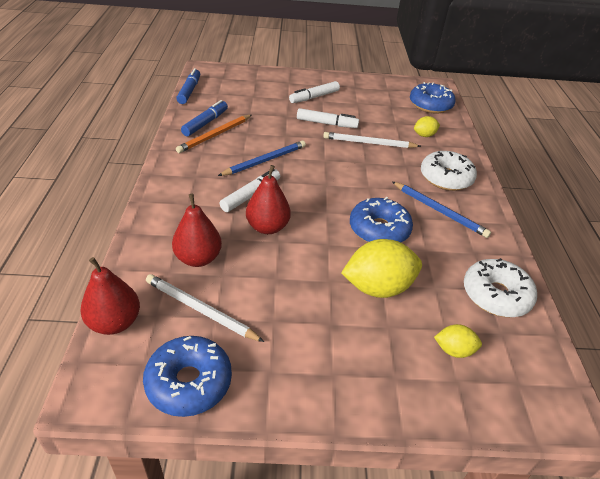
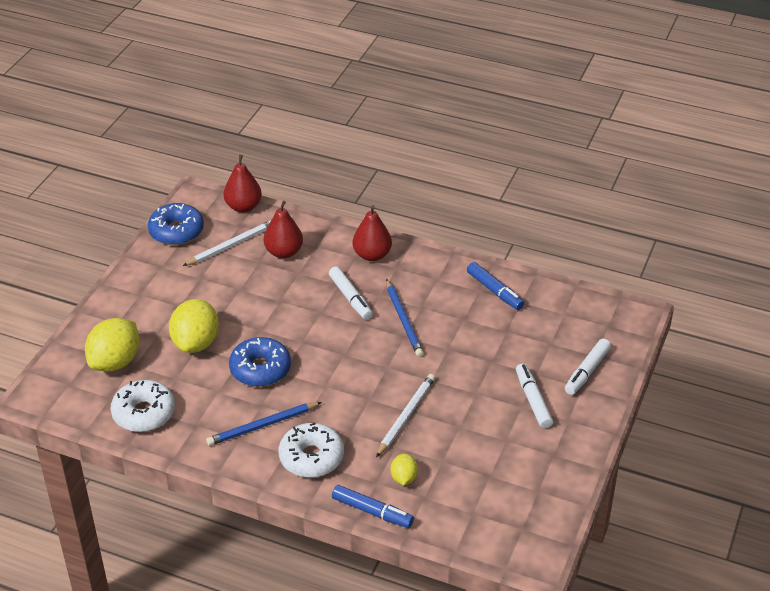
camera: 115 degrees right, 0 degrees up
blue marker [176,68,200,104] -> blue marker moved to [332,485,414,528]
orange pencil [176,115,252,153] -> none
red pear [246,165,291,234] -> red pear moved to [352,205,392,261]
white marker [297,108,359,128] -> white marker moved to [565,339,611,395]
blue donut [410,82,456,114] -> none
yellow lemon [434,324,482,358] -> yellow lemon [85,318,139,372], size x1.95

